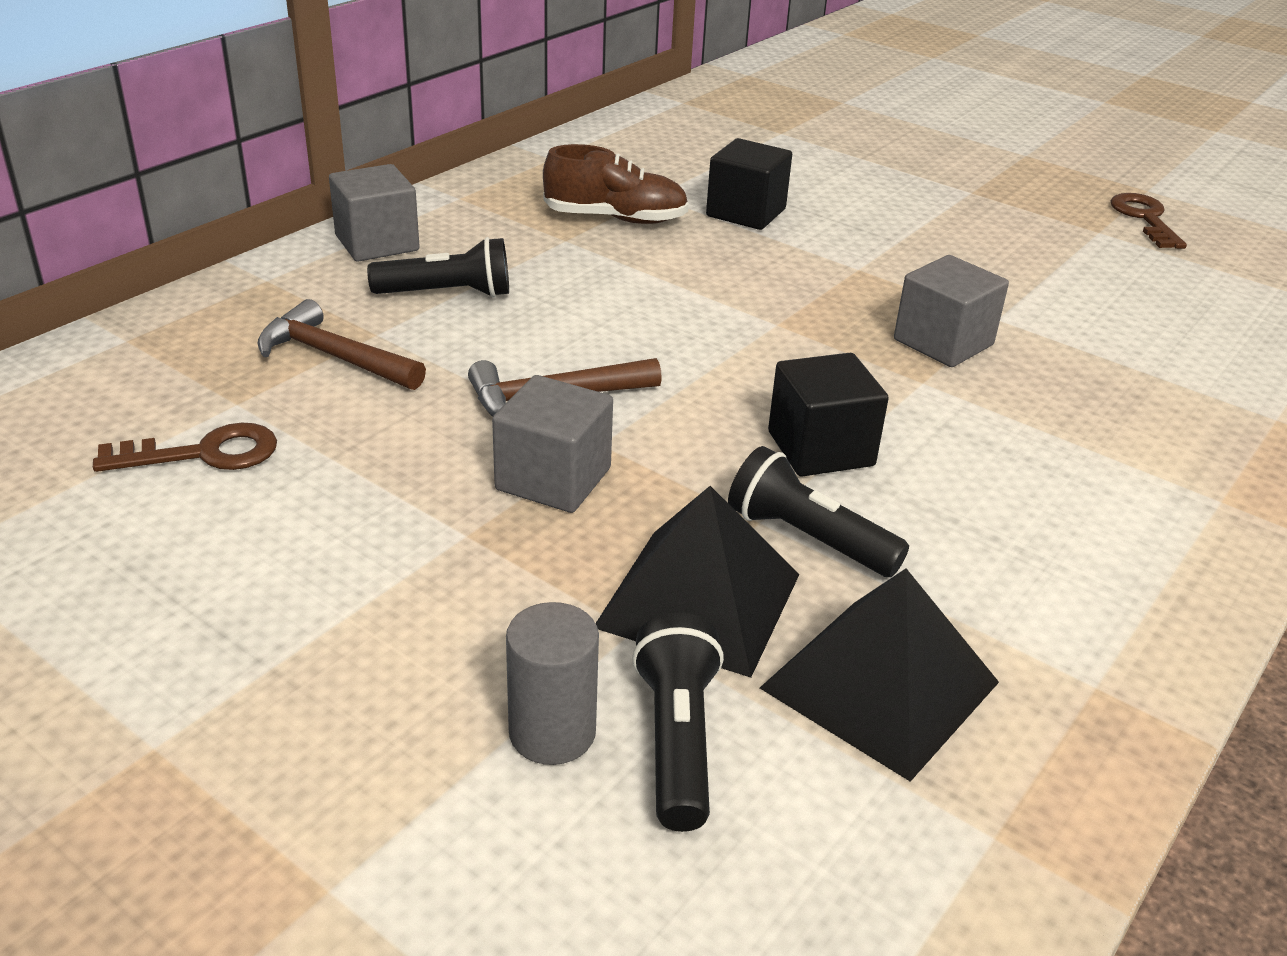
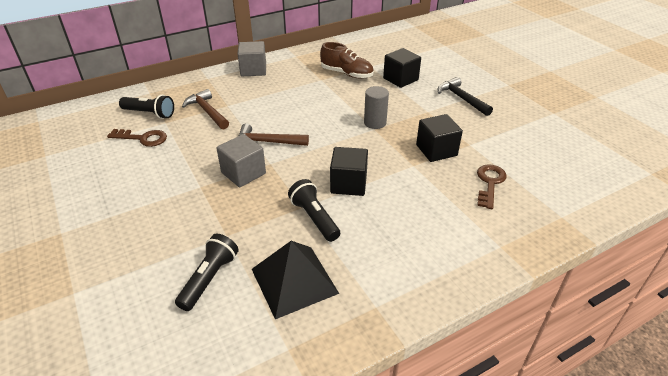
camera: 25 degrees right, 5 degrees up
black flashlight [367,237,509,298] -> black flashlight moved to [119,95,174,119]
grey cylinder [506,602,599,765] -> grey cylinder moved to [364,86,389,129]
black pyramid [595,486,800,677] -> none
grey cube [894,255,1009,367] -> black cube [416,114,463,162]
brown key [1110,193,1187,249] -> brown key moved to [477,164,507,209]
none -> black hammer [437,77,493,116]

